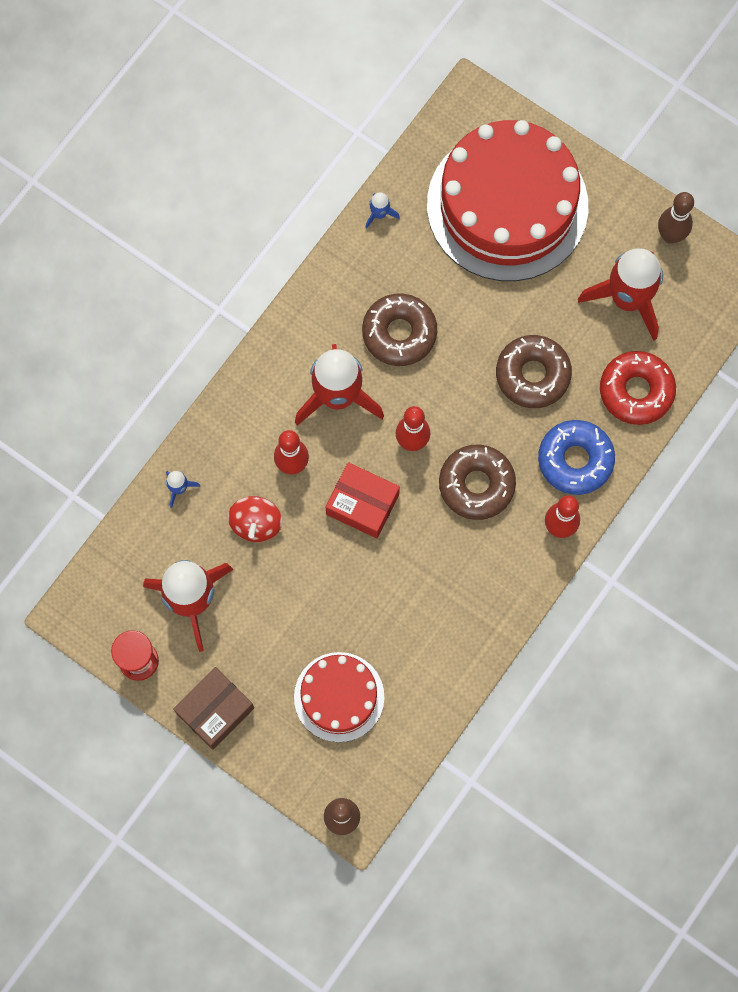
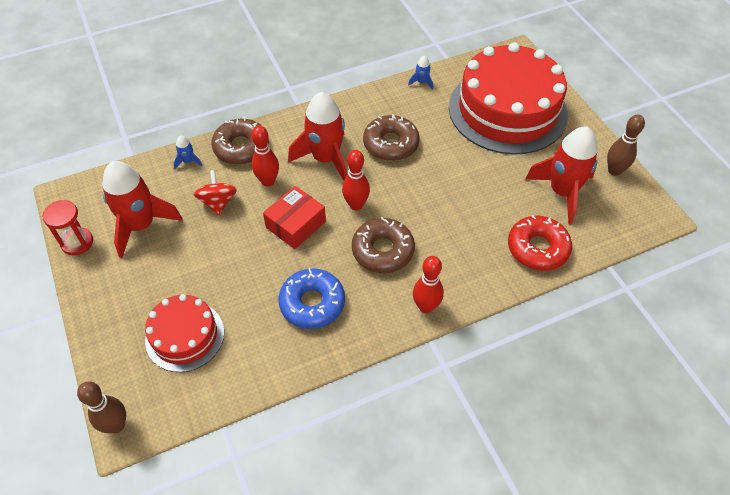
camera: 30 degrees right, 20 degrees down
brown box [173,667,254,750] -> none
red spinning top [228,496,282,542] -> red spinning top turned 135 degrees clockwise [194,170,237,215]
red box [326,462,400,538] -> red box turned 75 degrees clockwise [263,186,326,249]
brown donut [496,335,572,408] -> brown donut moved to [211,117,269,165]
blue donut [538,420,615,495] -> blue donut moved to [278,268,345,329]

